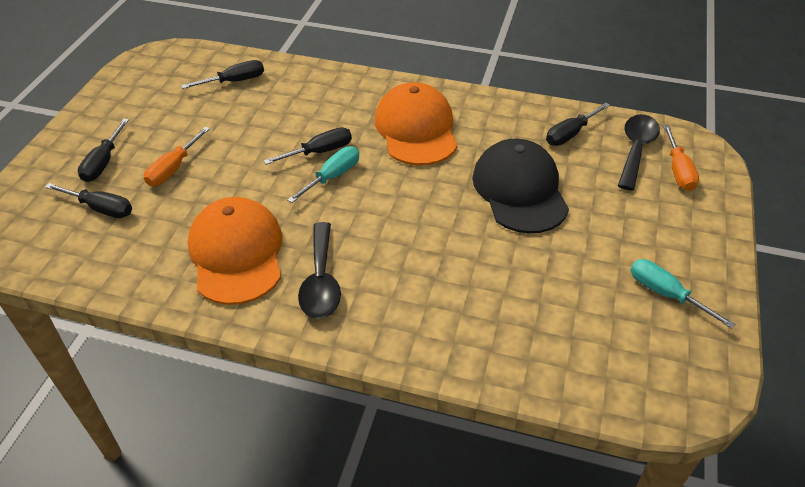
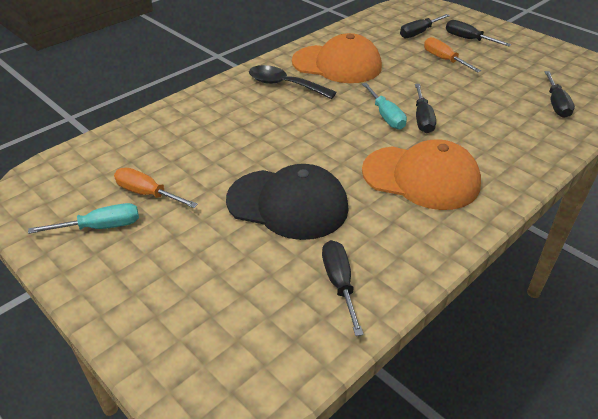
camera: 120 degrees right, 5 degrees down
black spoon [618,114,660,191] -> none
orange screwdriver [663,125,699,191] -> orange screwdriver moved to [114,168,198,208]

